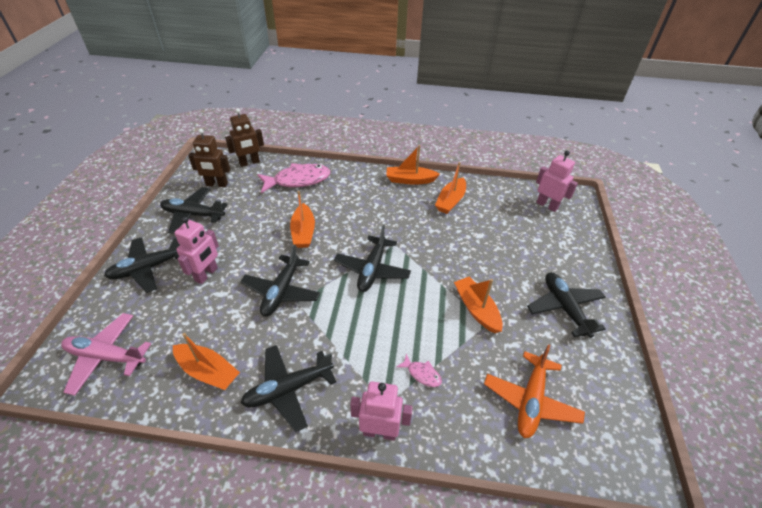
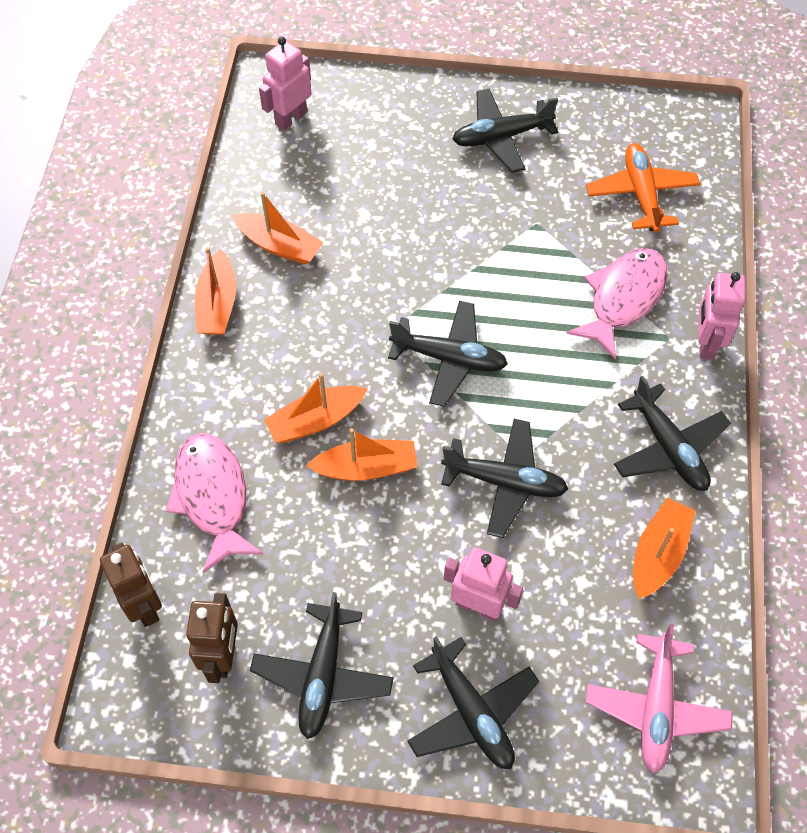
camera: 90 degrees left, 15 degrees up
pink fish [396,354,442,387] -> pink fish [566,248,668,360], size x2.25
orange boat [454,277,503,333] -> orange boat moved to [264,373,367,443]
orange plane [484,344,585,438] -> orange plane turned 120 degrees counterclockwise [586,143,700,233]

